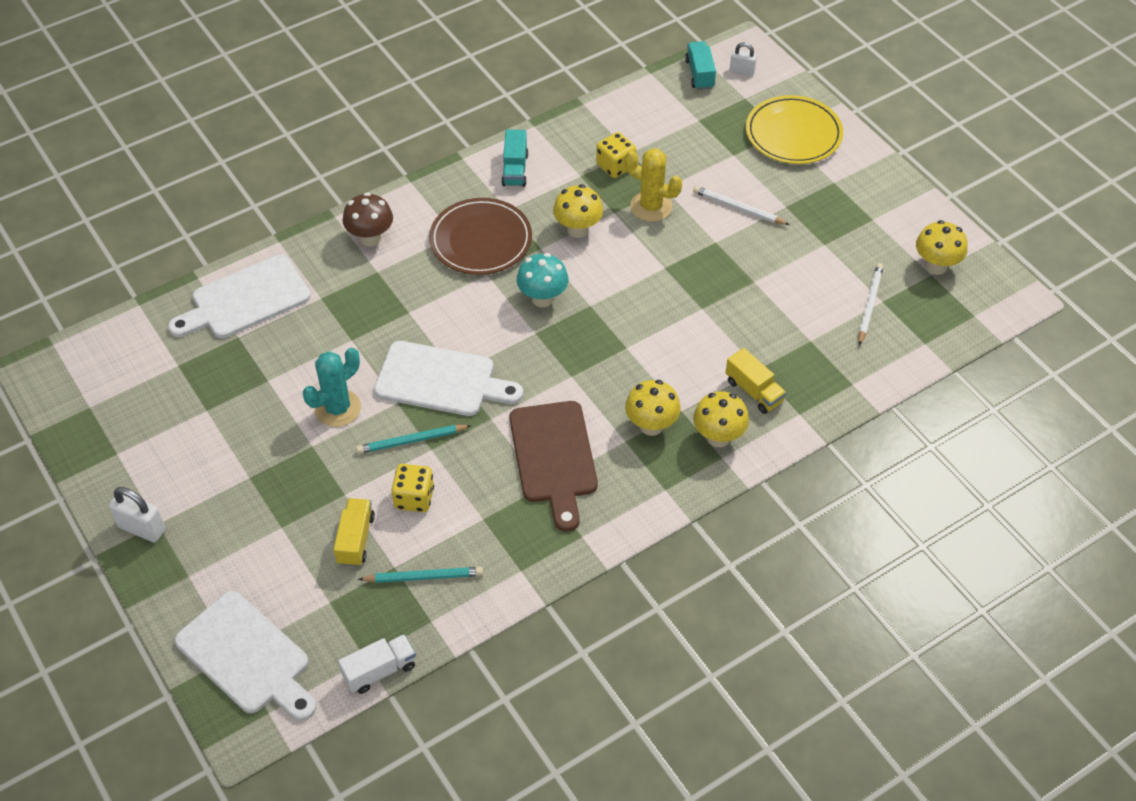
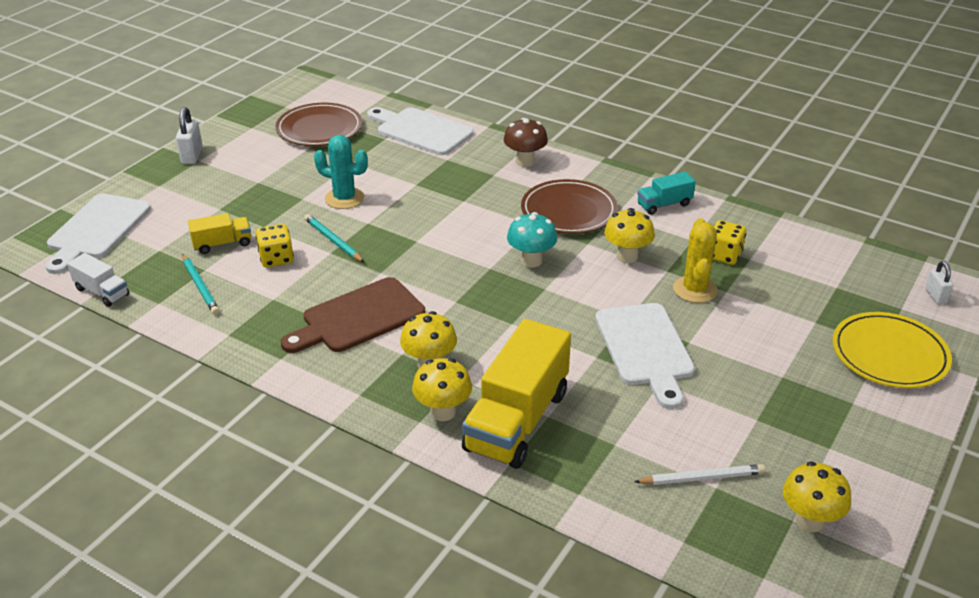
camera: 65 degrees right, 15 degrees down
white cutting board [374,341,523,416] -> white cutting board moved to [595,303,695,409]
turquoise truck [685,41,716,90] -> none
white pencil [693,186,790,225] -> none
yellow truck [726,348,786,414] -> yellow truck [462,319,571,469], size x2.06
none -> brown plate [275,103,362,146]

